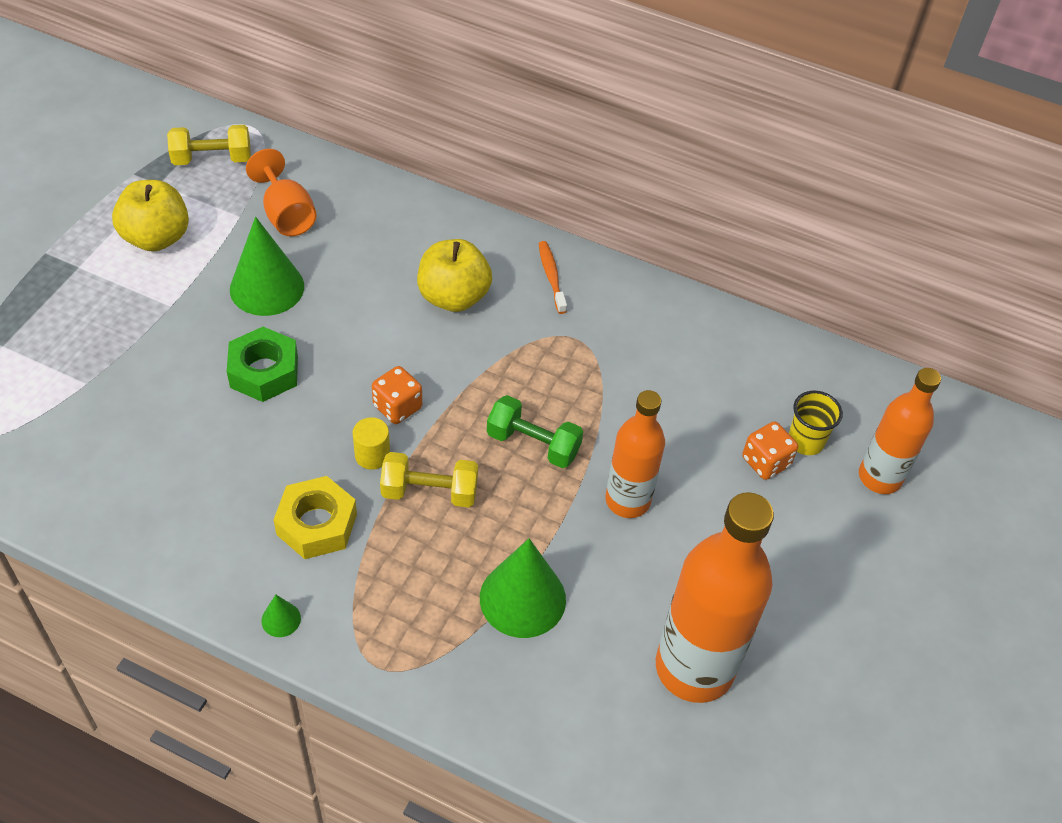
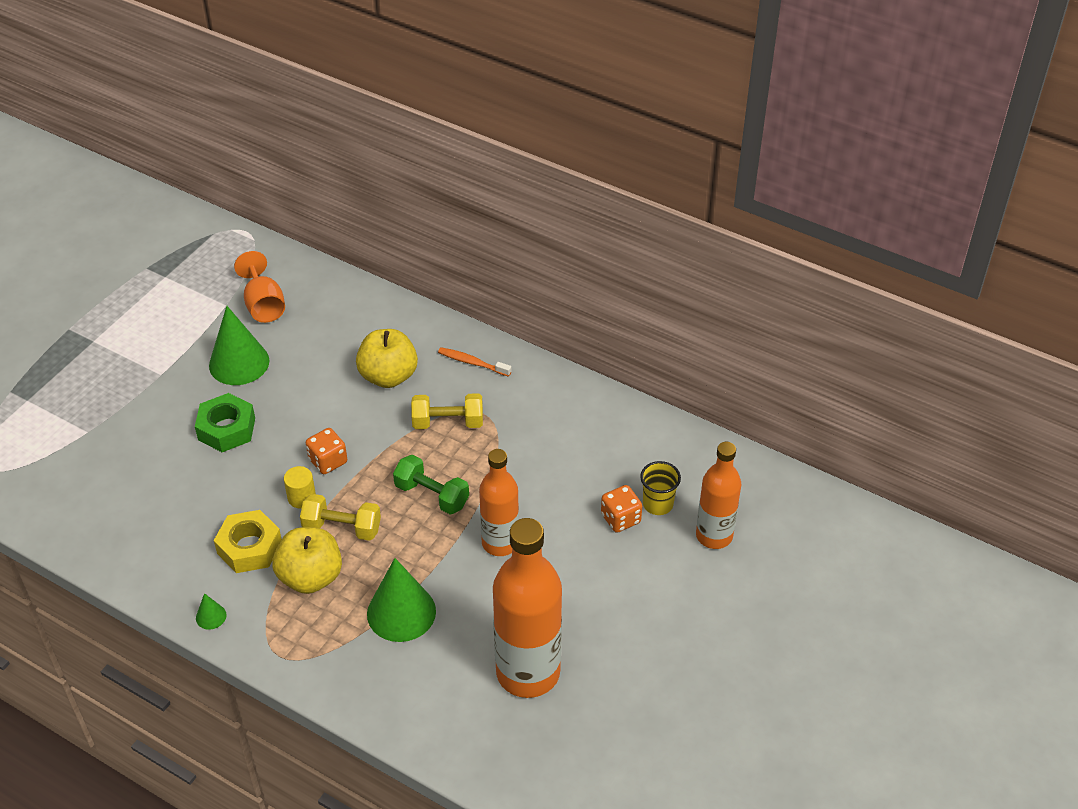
camera: 10 degrees right, 5 degrees down
yellow apple [112,180,189,252] -> yellow apple moved to [272,527,342,594]
yellow dumbbell [167,125,251,165] -> yellow dumbbell moved to [411,393,483,429]
orange toothbrush [539,241,567,314] -> orange toothbrush turned 60 degrees counterclockwise [438,347,512,377]

